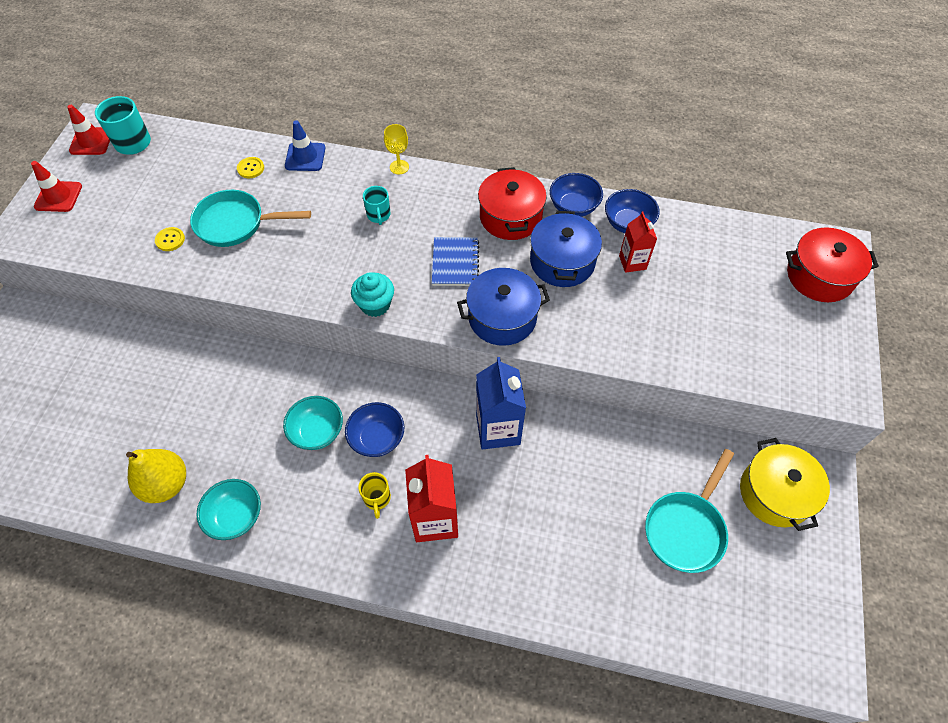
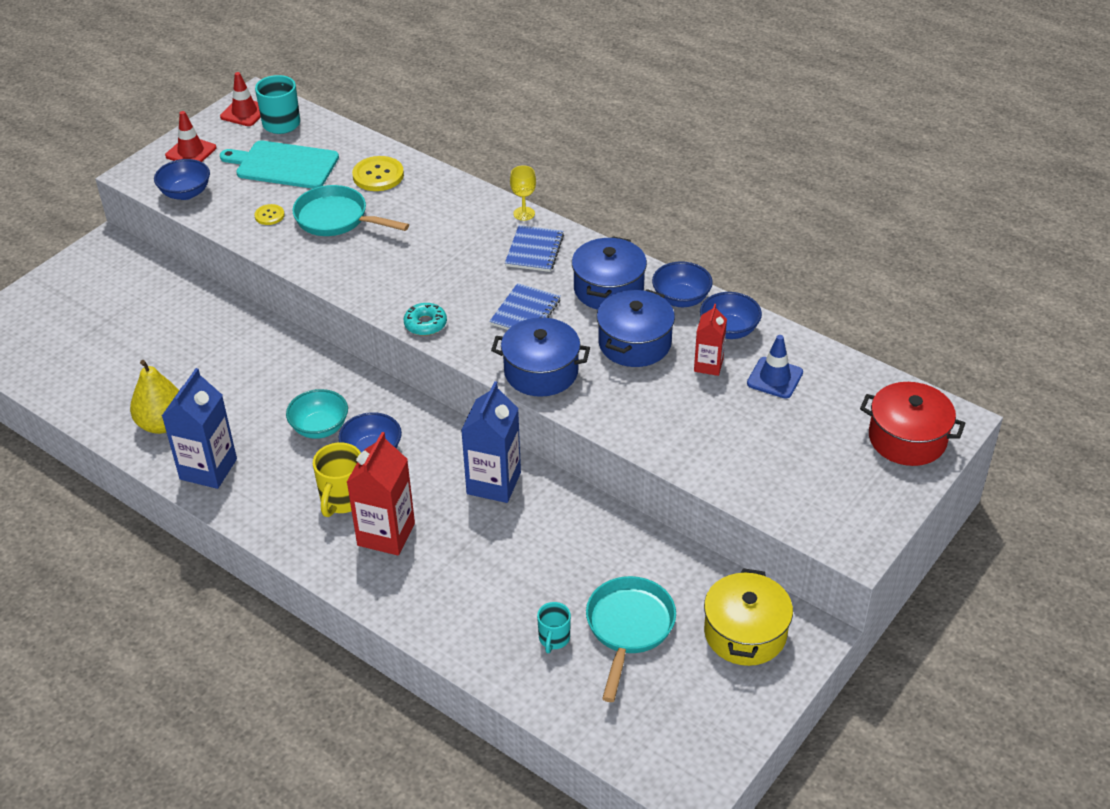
camera: 25 degrees right, 15 degrees down
turquoise bowl [196,479,261,540] -> blue carton [162,368,237,489]
yellow button [237,157,264,178] -> yellow button [352,156,404,191], size x1.78
blue traffic cone [285,120,325,171] -> blue traffic cone moved to [747,335,803,399]
turquoise cupcake [351,272,394,317] -> turquoise donut [404,303,447,336]
yellow mug [358,472,391,519] -> yellow mug [313,442,361,517], size x1.61
turquoise mug [363,186,390,225] -> turquoise mug moved to [537,602,571,653]
red pot [478,167,547,240] -> blue pot [572,236,647,310]
turquoise pan [645,449,734,573] -> turquoise pan turned 135 degrees clockwise [586,576,676,702]
none -> blue bowl [154,159,210,200]
none -> turquoise cutting board [220,140,339,189]
none -> blue notebook [505,225,564,272]

